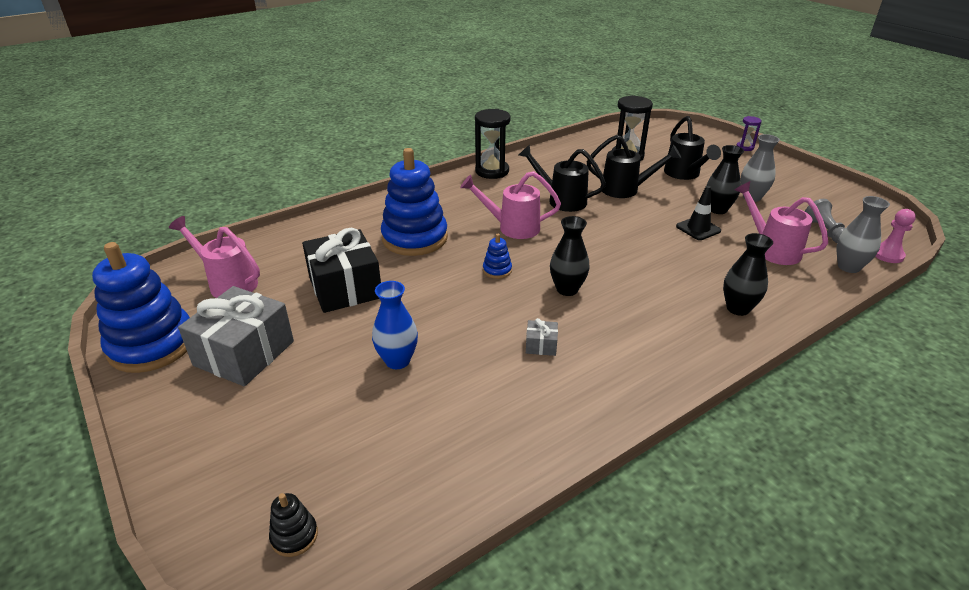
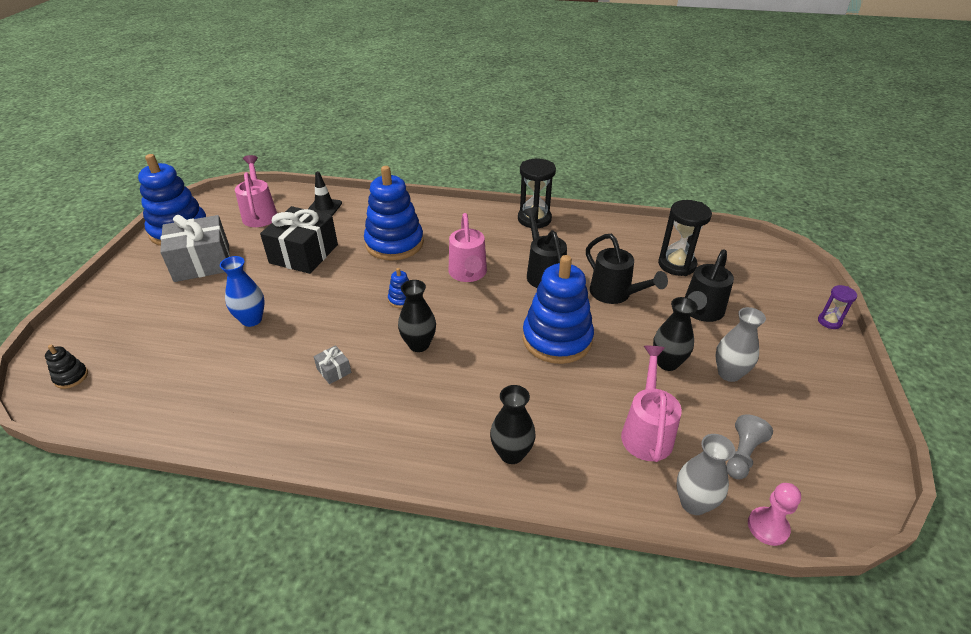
camera: 45 degrees right, 5 degrees up
pink watering can [460,171,561,239] -> pink watering can turned 150 degrees counterclockwise [448,213,487,282]
black traffic cone [676,186,721,240] -> black traffic cone moved to [308,171,342,216]
none -> blue stacking toy [522,255,594,364]

